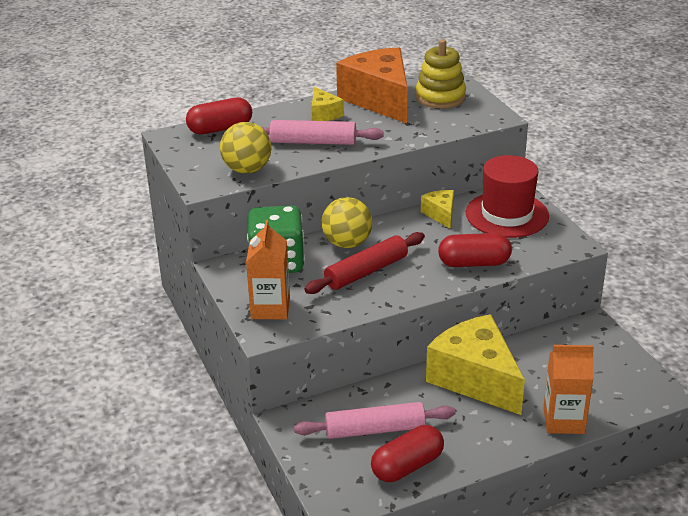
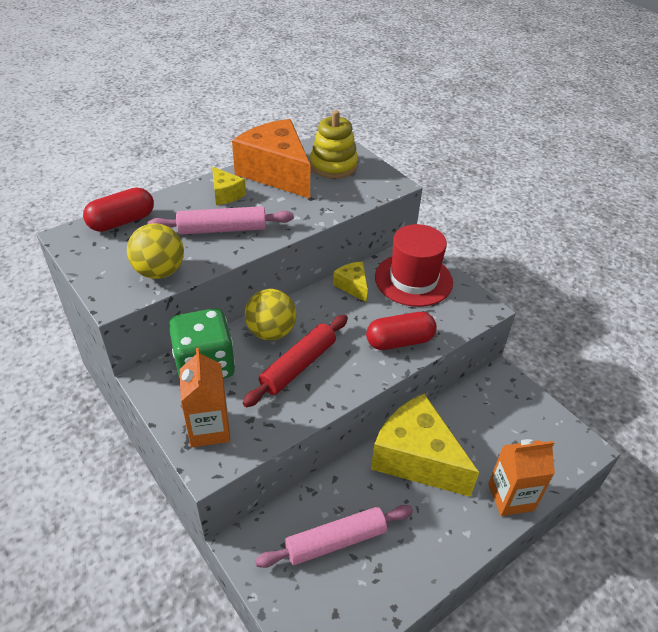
camera: 15 degrees left, 10 degrees up
red capsule [371,425,444,482] -> none

